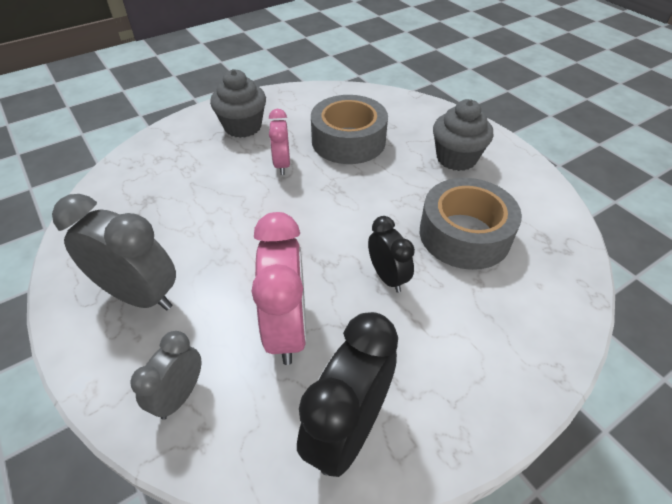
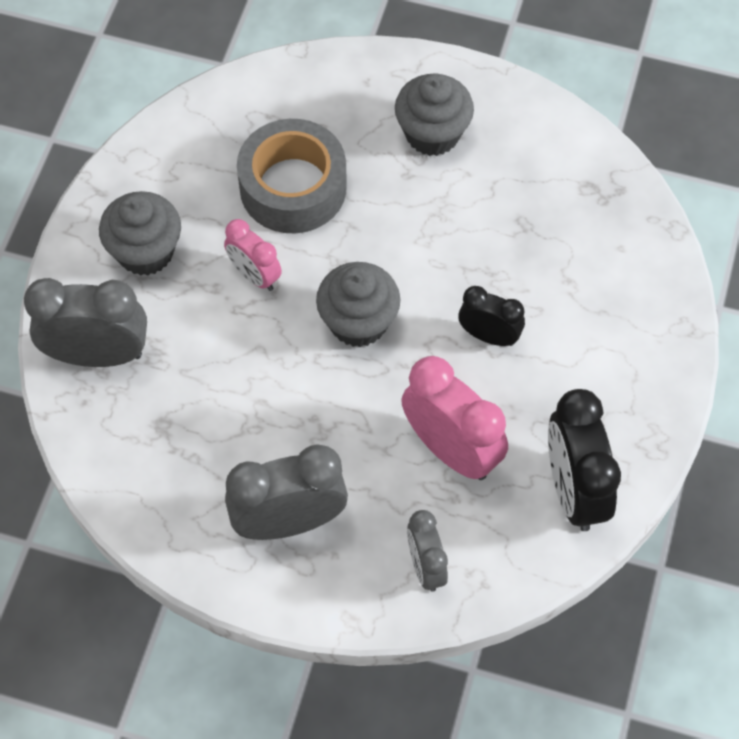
camera: 40 degrees left, 15 degrees up
grey tape [420,178,522,270] -> none
none -> grey clock [24,278,147,367]
none -> grey cupcake [316,262,400,347]

